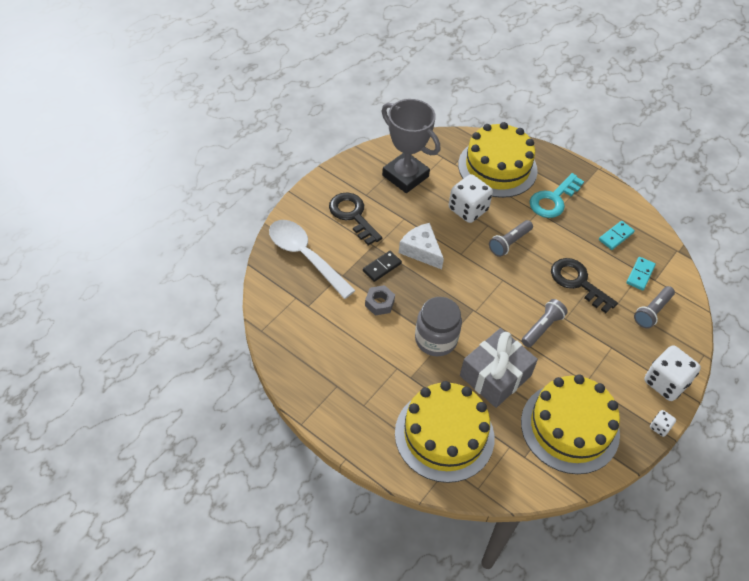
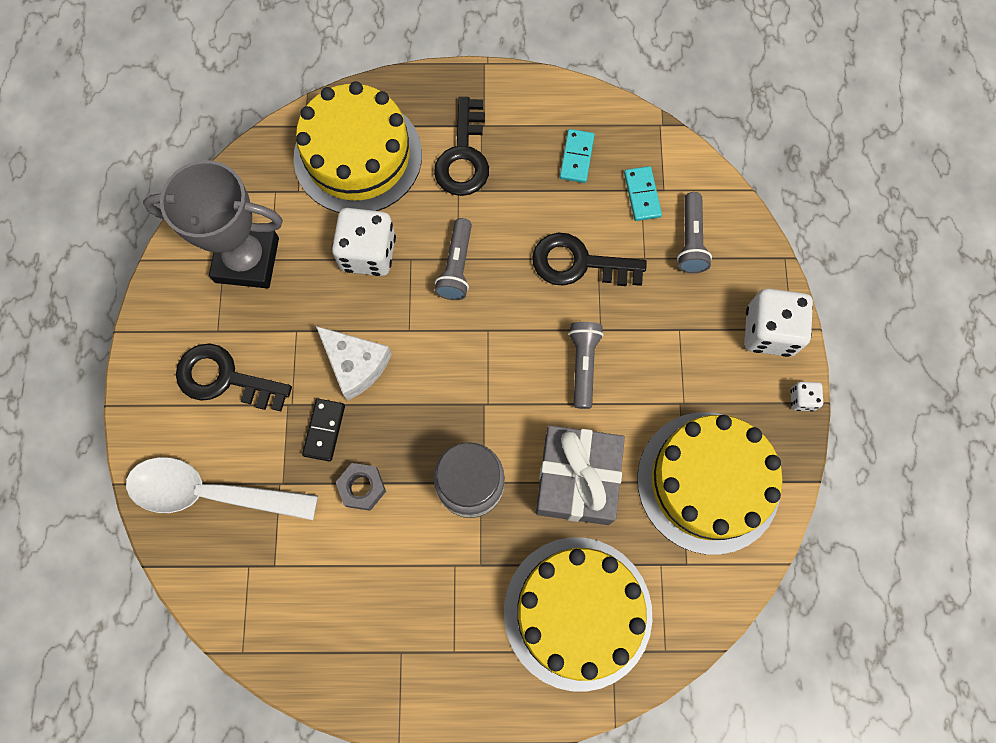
camera: 35 degrees left, 20 degrees up
white cheese [399,223,444,270] -> white cheese turned 150 degrees counterclockwise [316,326,392,400]
turquoise key [530,173,584,218] -> black key [434,97,489,196]

